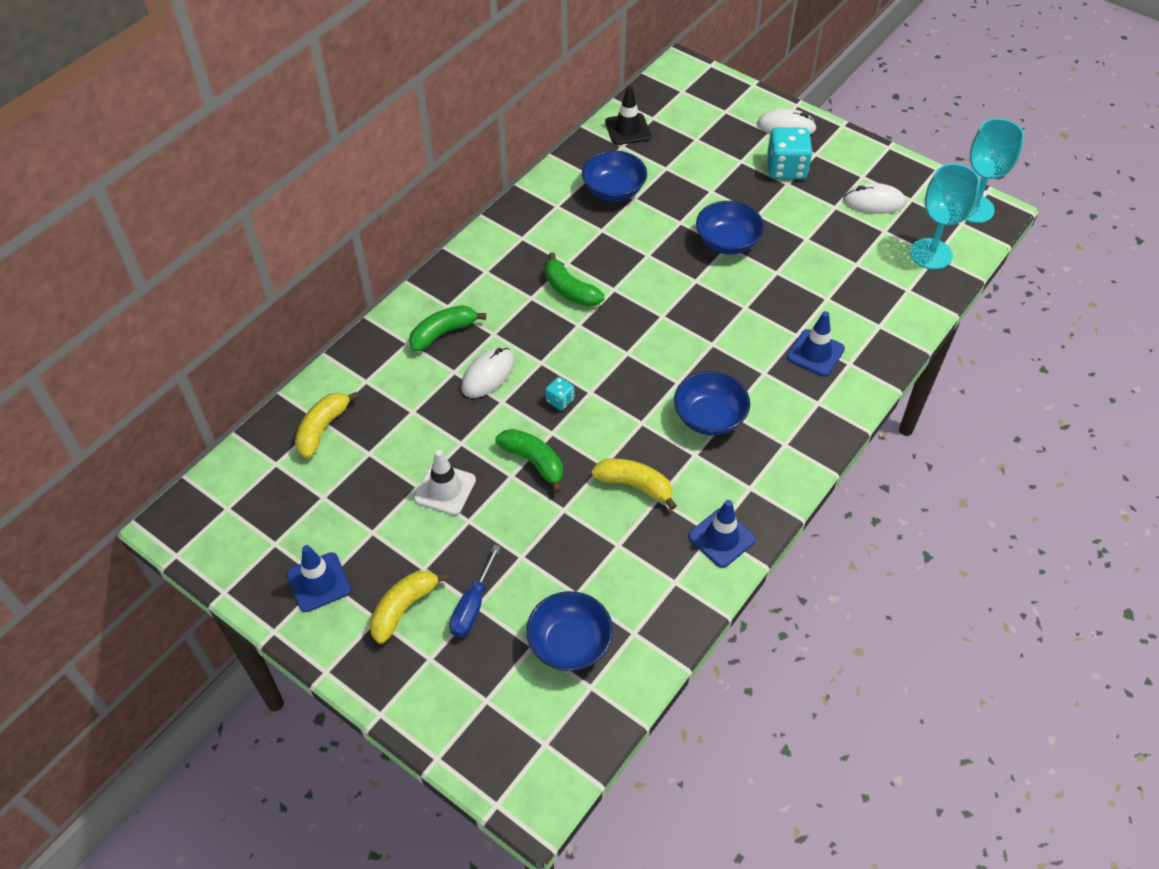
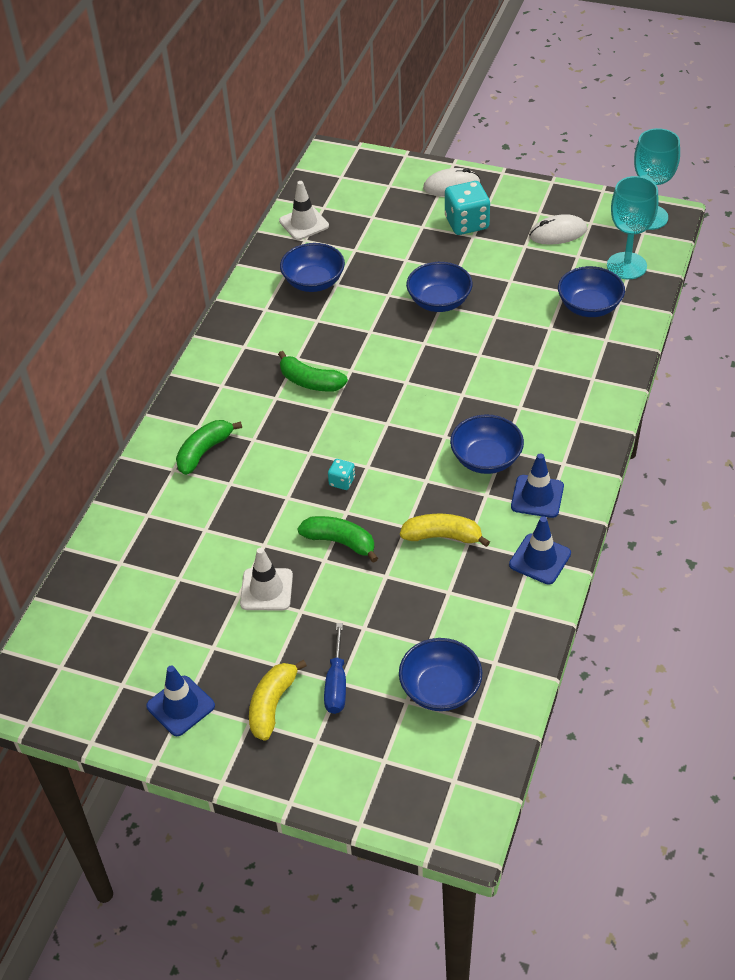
camera: 15 degrees left, 5 degrees down
yellow banana [295,392,359,458] -> none
white mouse [461,347,515,398] -> none
black traffic cone [605,86,651,145] -> white traffic cone [279,181,329,240]
blue traffic cone [787,311,845,376] -> blue traffic cone moved to [511,453,564,518]
none -> blue bowl [558,266,625,317]

